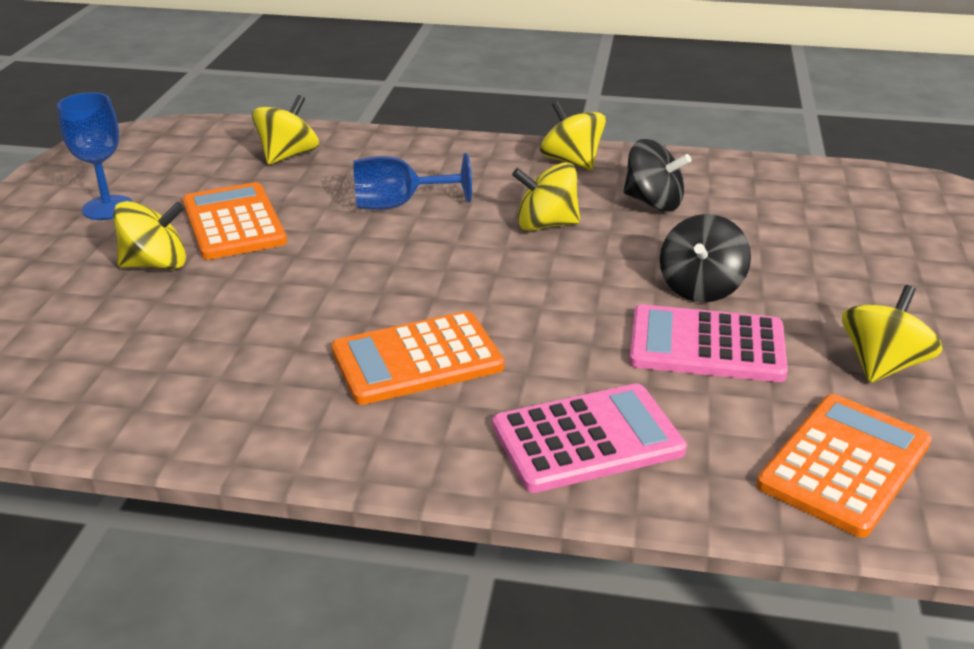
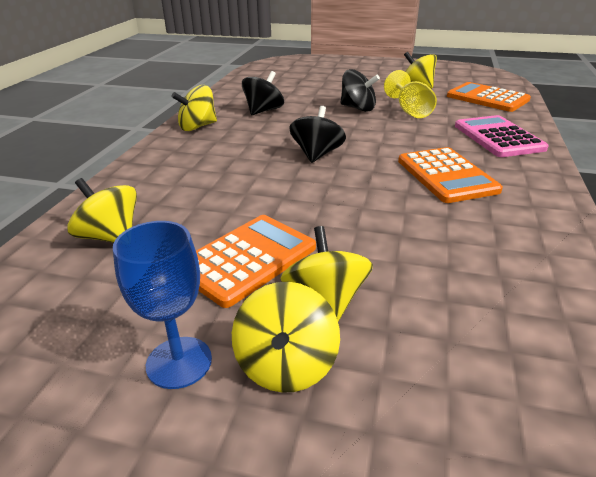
camera: 85 degrees left, 0 degrees up
orange calculator [183,182,287,260] -> orange calculator turned 150 degrees clockwise [196,215,316,308]
blue goblet [353,153,472,210] -> none
yellow spinning top [512,163,580,231] -> yellow spinning top moved to [232,282,340,393]
pink calculator [629,304,788,382] -> yellow goblet [384,70,437,118]
none -> black spinning top [289,106,346,163]

